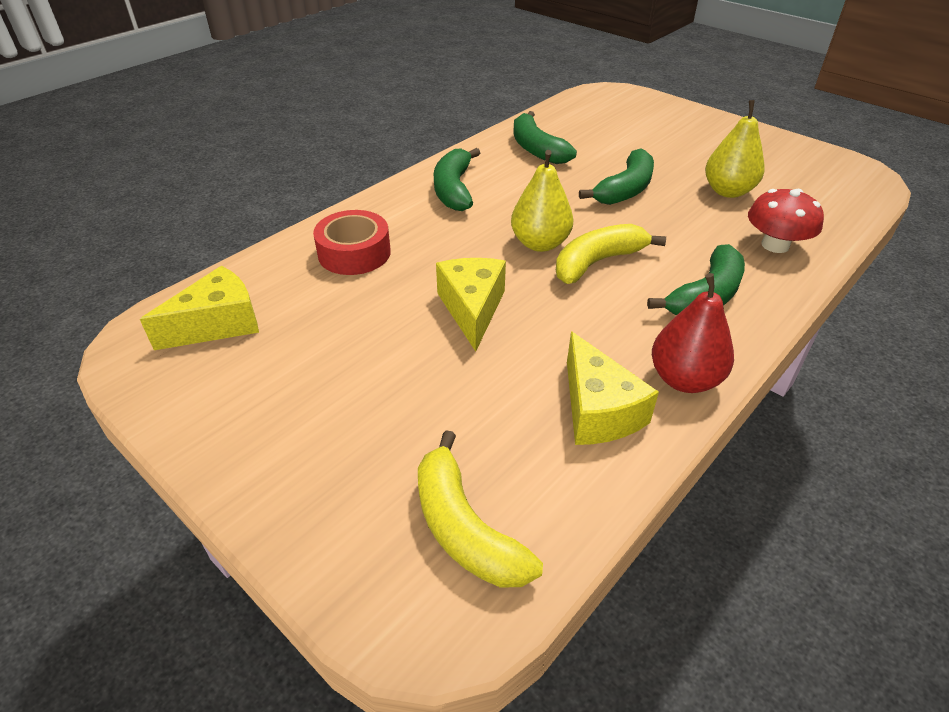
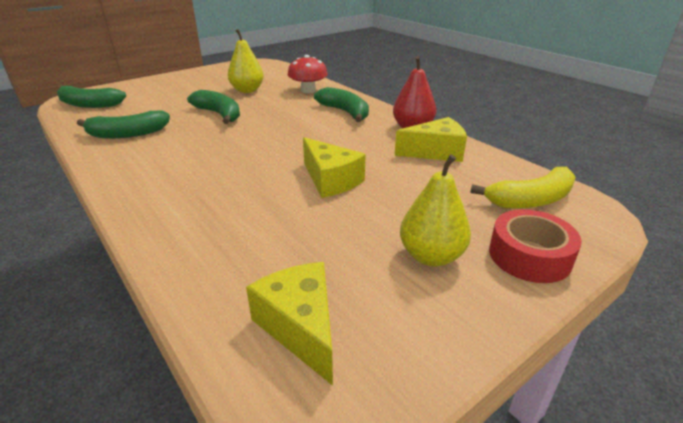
camera: 80 degrees left, 10 degrees down
red tape [313,210,391,275] -> red tape moved to [489,209,582,283]
green banana [434,148,480,211] -> green banana moved to [57,86,126,108]
yellow cheese [436,258,506,351] -> yellow cheese turned 135 degrees counterclockwise [303,137,366,198]
yellow pear [511,150,573,252] -> yellow pear moved to [400,154,471,266]
yellow banana [556,224,666,284] -> none

